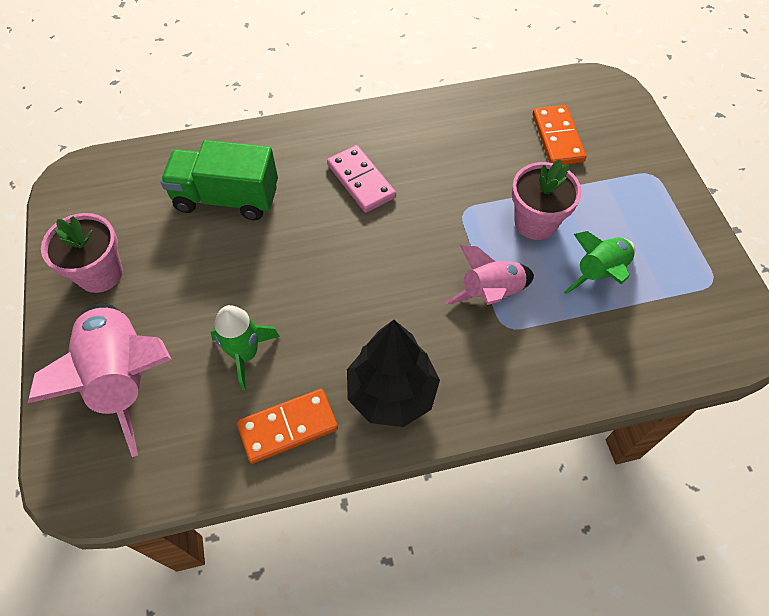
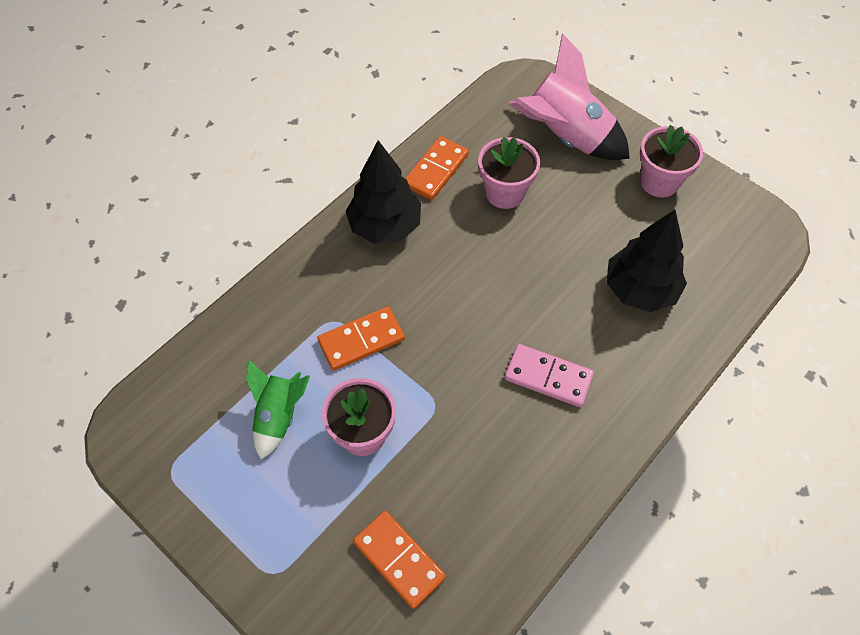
camera: 145 degrees right, 0 degrees up
green truck [161,140,278,220] -> black tree [606,210,687,312]
green rocket [210,305,280,390] -> pink flower pot [478,137,540,209]
pink rocket [446,245,534,305] -> orange domino [317,307,405,371]

